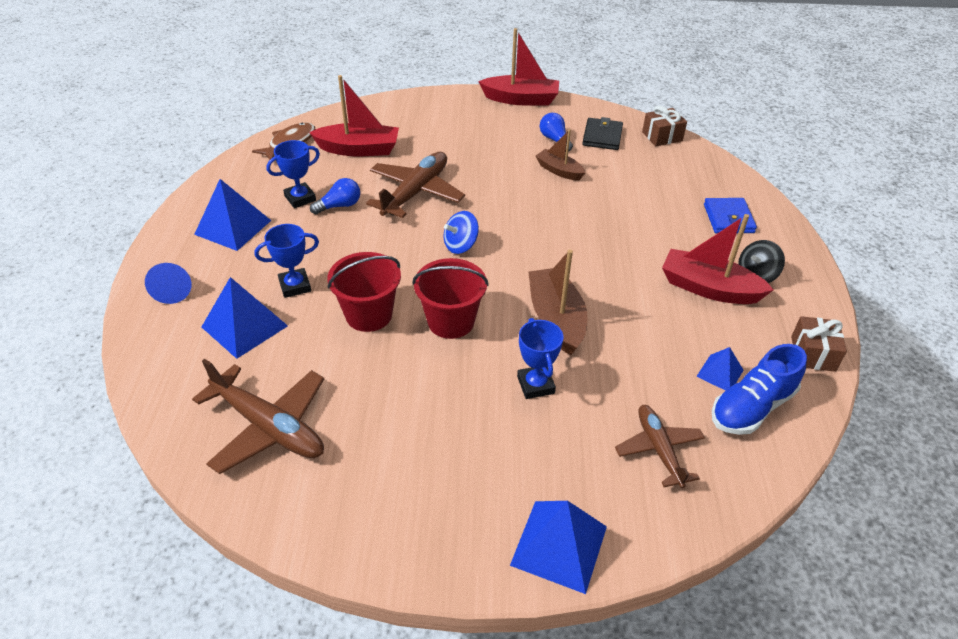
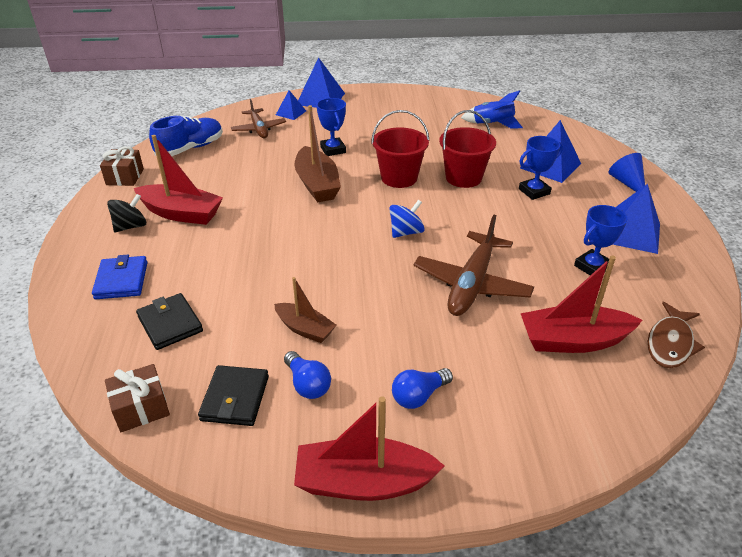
camera: 175 degrees right, 5 degrees down
brown plane [192,359,324,474] -> blue rocket [461,91,523,129]
blue light bulb [310,178,360,214] -> blue light bulb moved to [392,368,453,409]
blue pyramid [696,347,744,391] -> blue pyramid moved to [276,90,306,120]
none -> black wallet [136,293,203,350]

